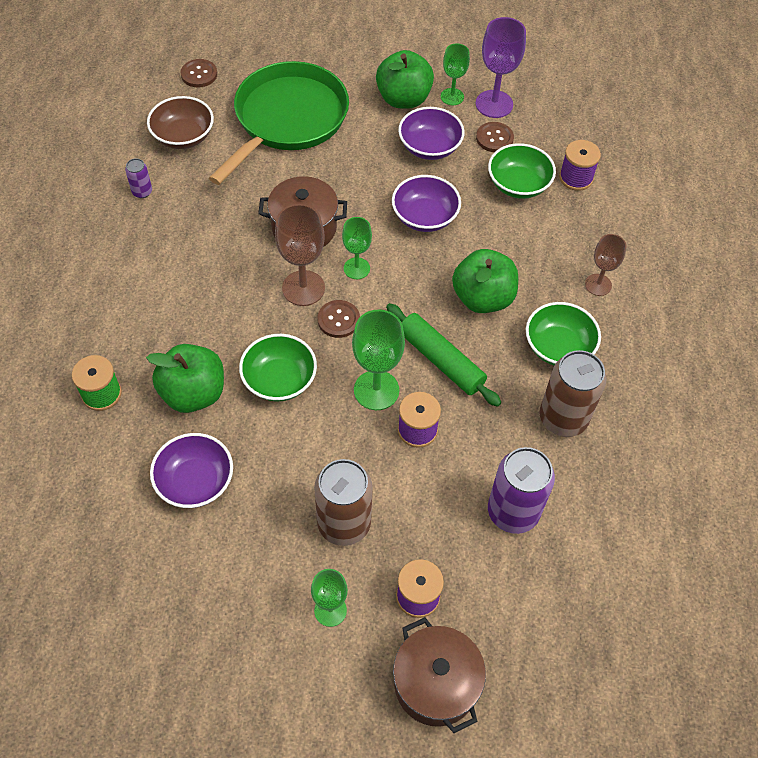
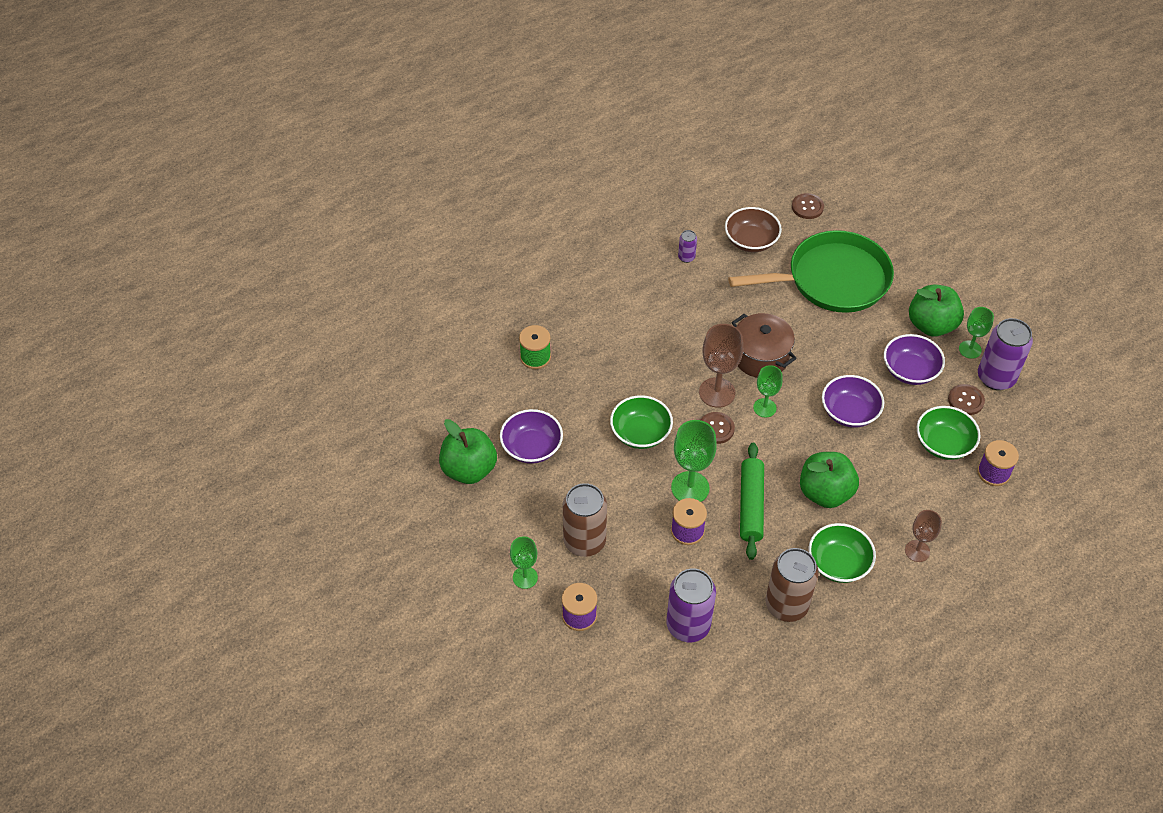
camera: 50 degrees right, 5 degrees down
green apple [146,344,224,413] -> green apple moved to [439,419,497,484]
brown pot [393,617,486,733] -> none
purple goblet [476,17,526,118] -> purple can [978,318,1033,390]

